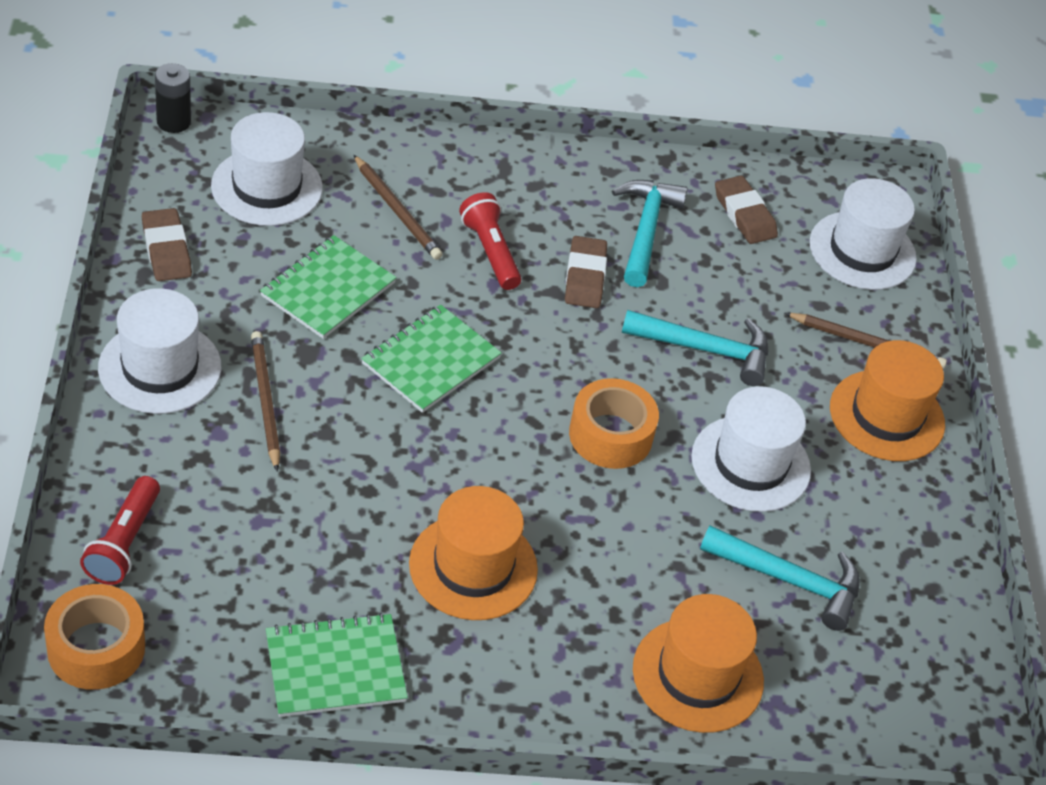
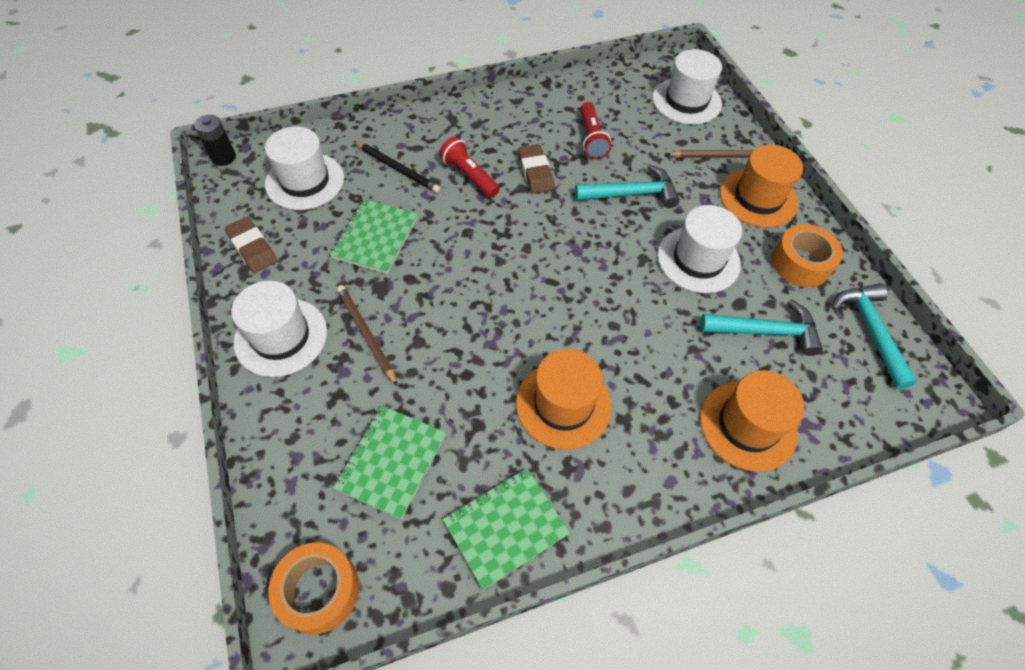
camera: 15 degrees left, 10 degrees up
red flashlight [80,476,160,585] -> red flashlight moved to [580,102,612,159]
brown pencil [354,155,443,260] -> black pencil [354,141,440,193]
green notebook [361,305,502,413] -> green notebook moved to [333,405,446,520]
orange tape [569,378,659,469] -> orange tape moved to [772,224,843,287]
turquoise hammer [612,180,688,287] -> turquoise hammer moved to [832,283,917,389]
brown eraser [715,176,778,244] -> none

